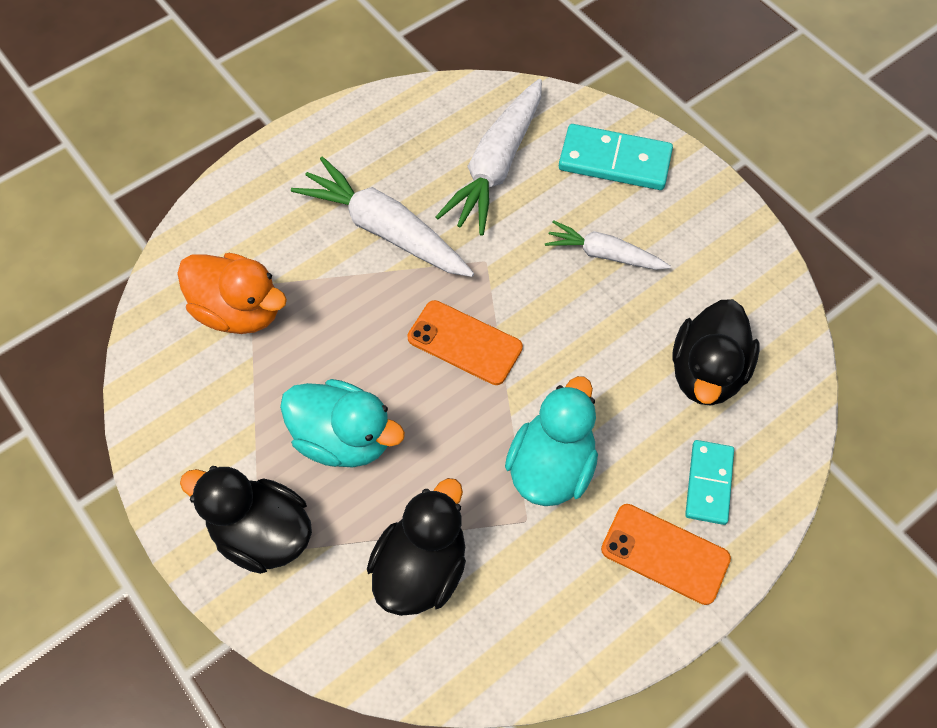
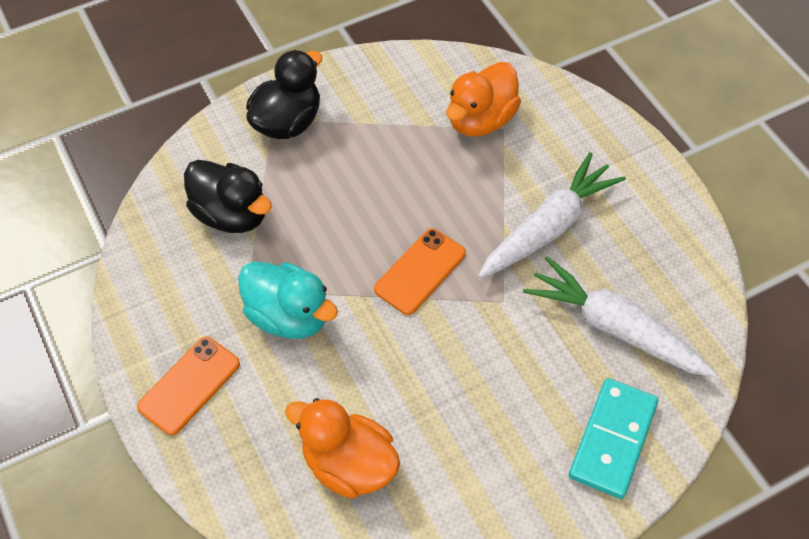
camera: 100 degrees right, 5 degrees down
turquoise duck [280,379,405,467] -> none
white carrot [545,220,671,270] -> none
black duck [672,299,760,406] -> orange duck [285,398,400,499]
turquoise domino [685,440,734,525] -> none

